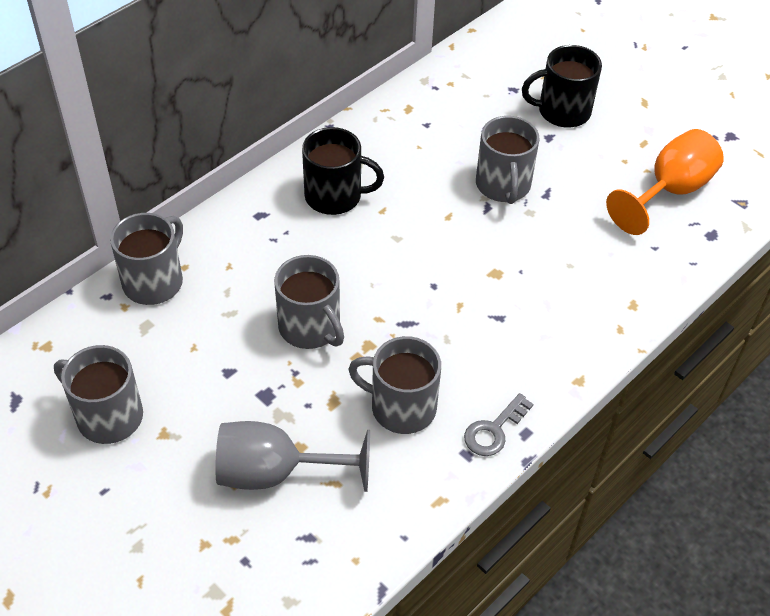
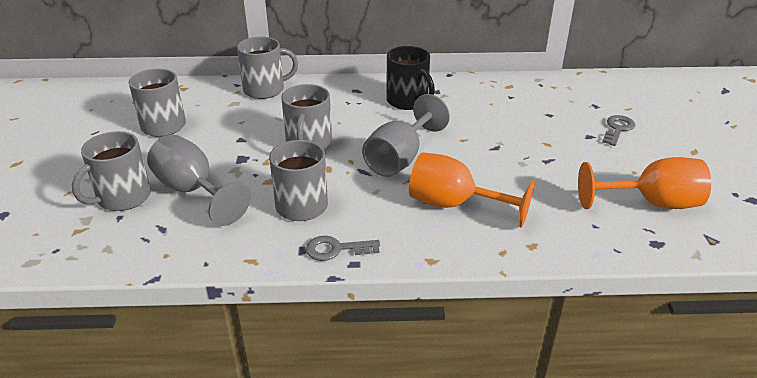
camera: 45 degrees right, 15 degrees down
grey mug [476,116,539,204] -> grey mug moved to [72,131,151,211]
black mug [522,45,602,128] -> grey key [602,115,635,146]
none -> grey goblet [362,94,450,177]
none -> orange goblet [409,152,535,228]

